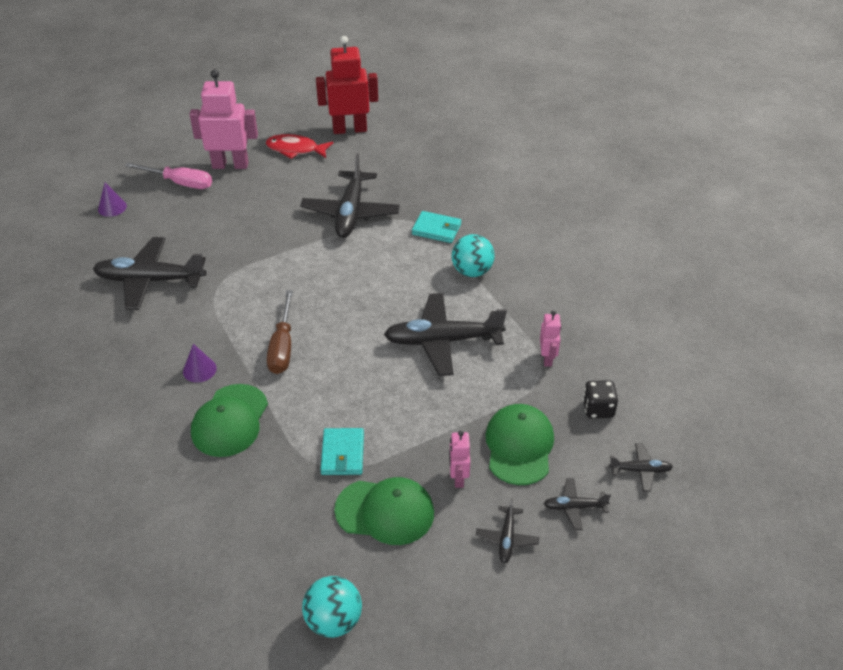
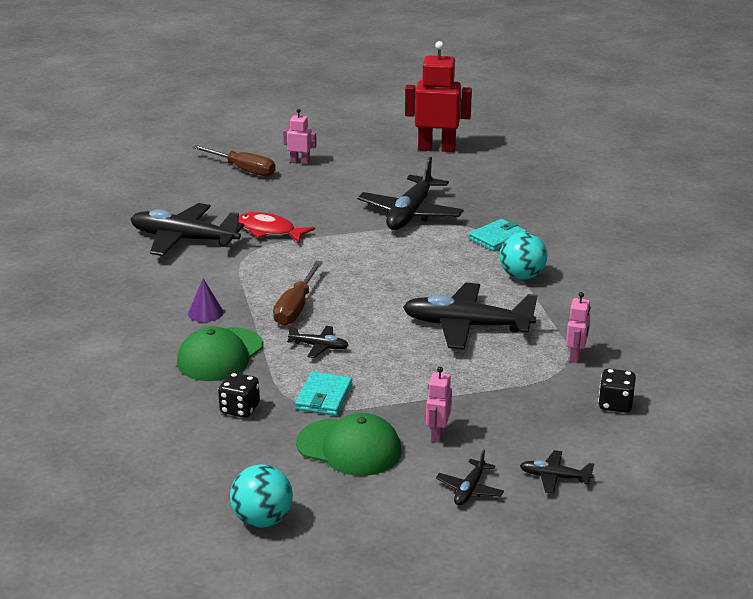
camera: 15 degrees right, 15 degrees down
purple cone [98,182,127,217] -> none
pink screwdriver [125,163,212,189] -> brown screwdriver [193,145,276,177]
pink robot [189,70,258,169] -> pink robot [283,109,317,165], size x0.50
red fish [266,134,333,159] -> red fish moved to [238,212,315,243]
turquoise wallet [412,211,461,243] -> turquoise wallet turned 75 degrees counterclockwise [469,219,527,251]
green cap [485,404,554,485] -> none
black plane [609,443,673,492] -> black plane moved to [287,324,349,358]
none -> black dice [218,373,260,418]

